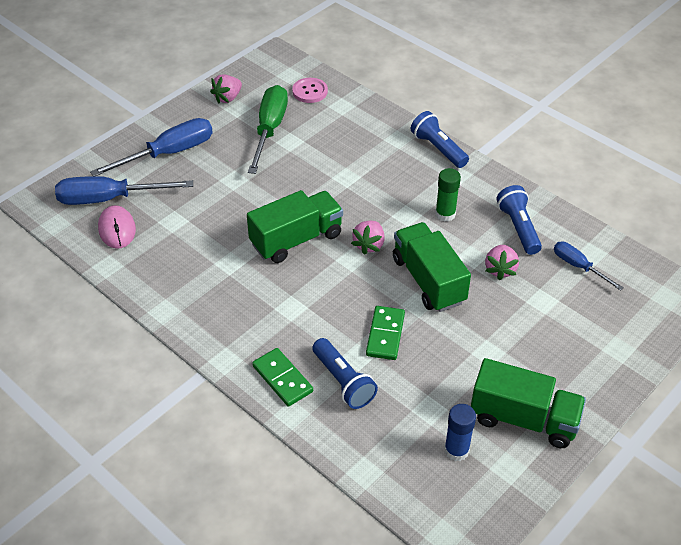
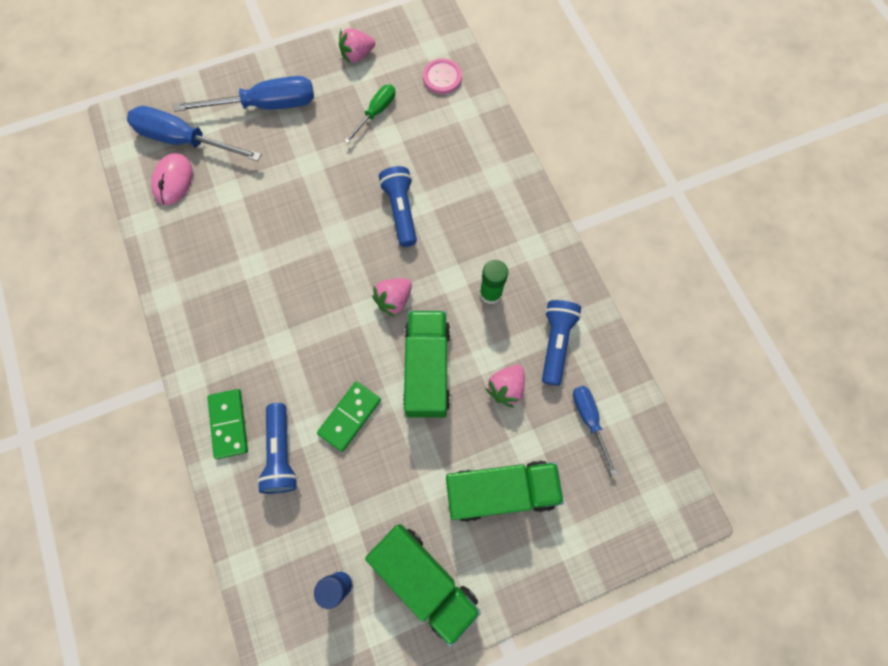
camera: 25 degrees right, 25 degrees up
green truck [247,190,343,263] -> green truck moved to [446,461,564,522]
green screwdriver [248,85,288,174] -> green screwdriver [344,85,395,144], size x0.56
blue flashlight [411,111,469,168] -> blue flashlight moved to [379,166,417,247]

